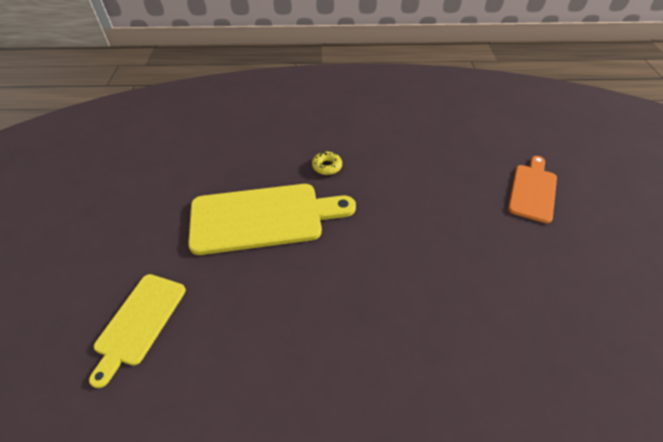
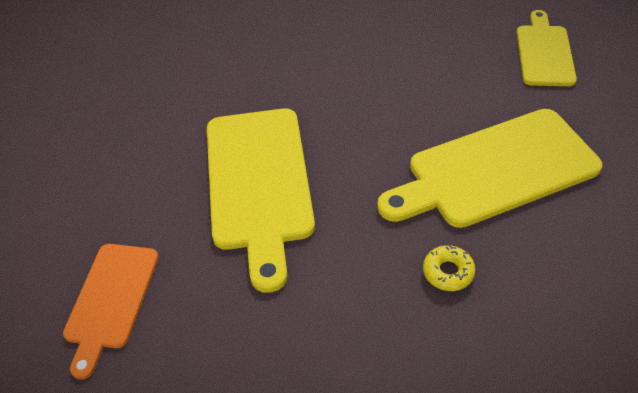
camera: 170 degrees right, 0 degrees up
none -> yellow cutting board [207,109,315,293]

